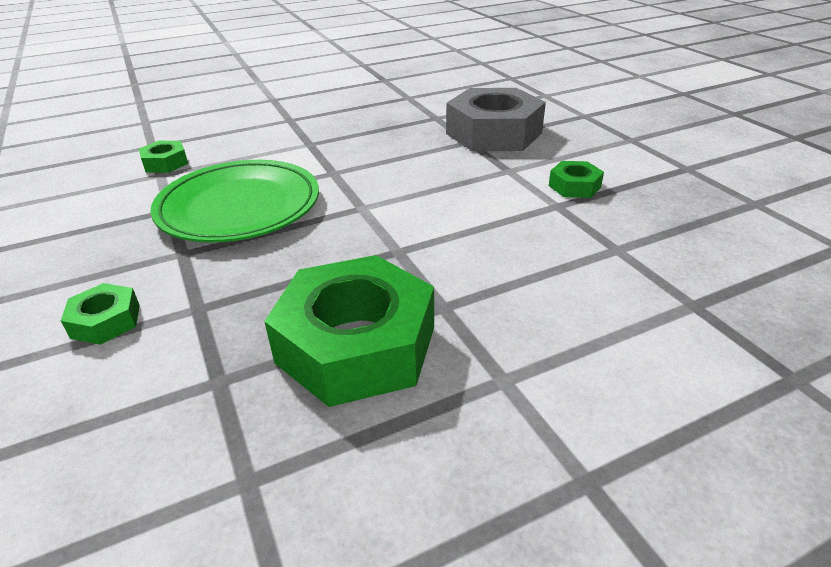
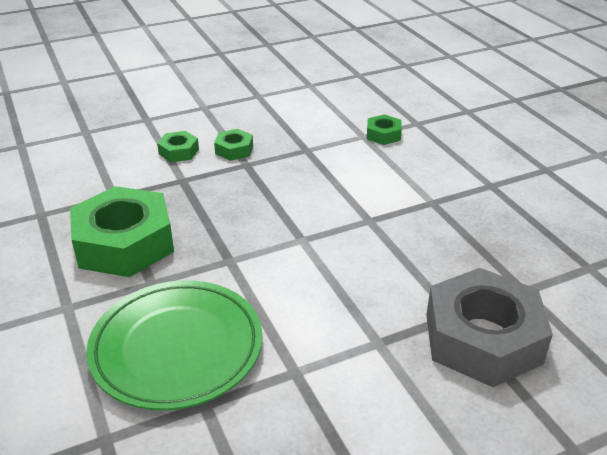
camera: 90 degrees right, 0 degrees up
green plate [150,160,319,243] -> green plate moved to [86,280,263,410]
green nut [549,161,604,198] -> green nut moved to [214,129,253,161]

